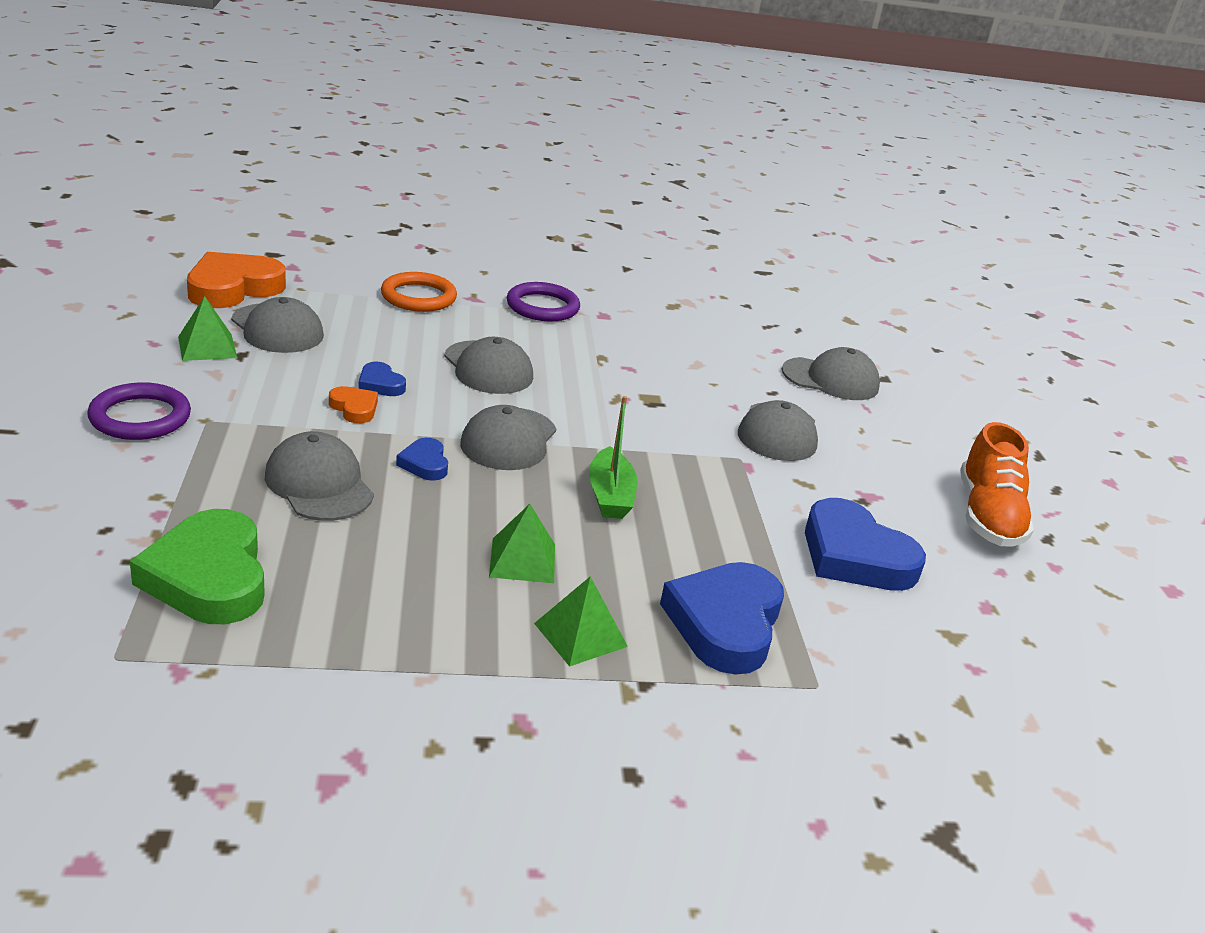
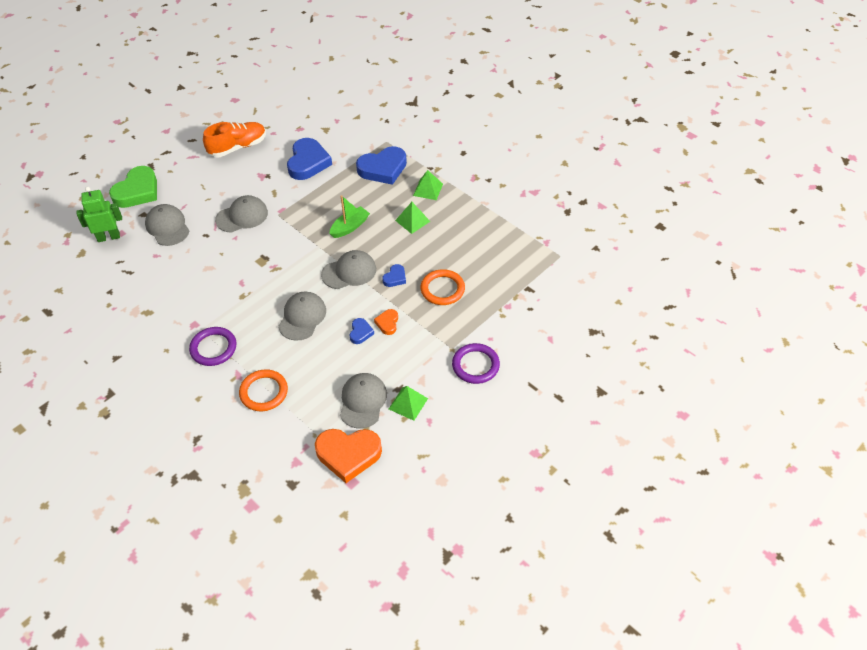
camera: 125 degrees left, 20 degrees up
green heart [130,509,265,624] -> green heart moved to [109,166,157,208]
grey cap [265,431,374,521] -> orange ring [421,269,465,305]
none -> green robot [76,187,122,242]

